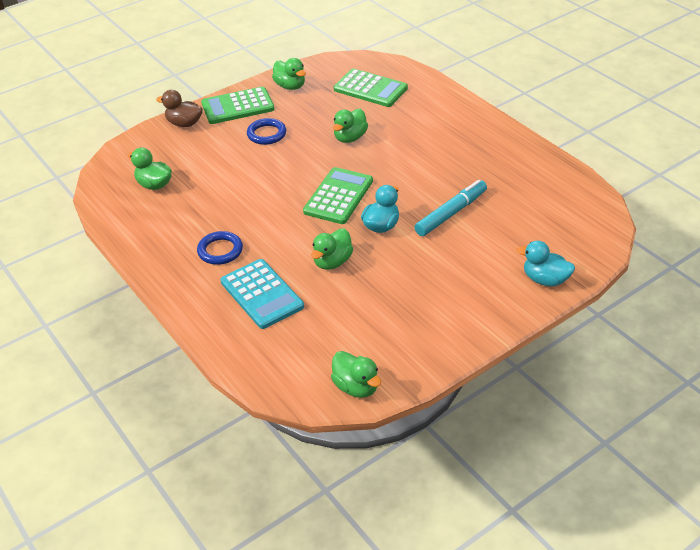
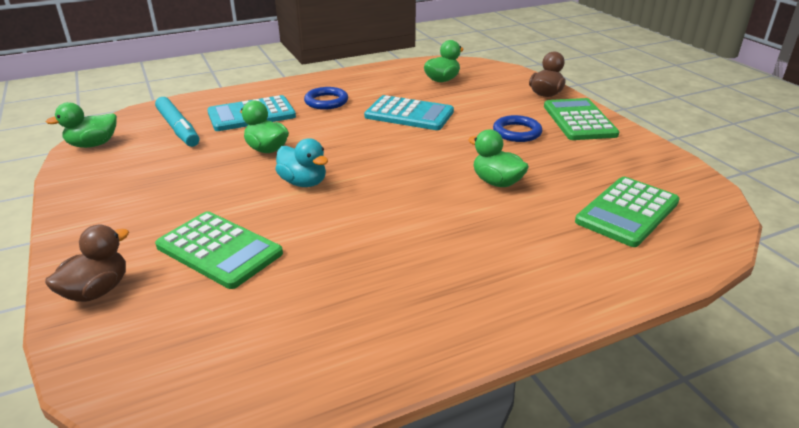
camera: 100 degrees right, 10 degrees down
green duck [272,58,306,90] -> none
green calculator [303,167,373,224] -> green calculator moved to [155,211,283,289]
turquoise marker [414,180,487,236] -> turquoise marker moved to [155,97,199,147]
turquoise duck [517,241,575,286] -> brown duck [45,224,129,302]
none -> turquoise calculator [364,95,454,130]

